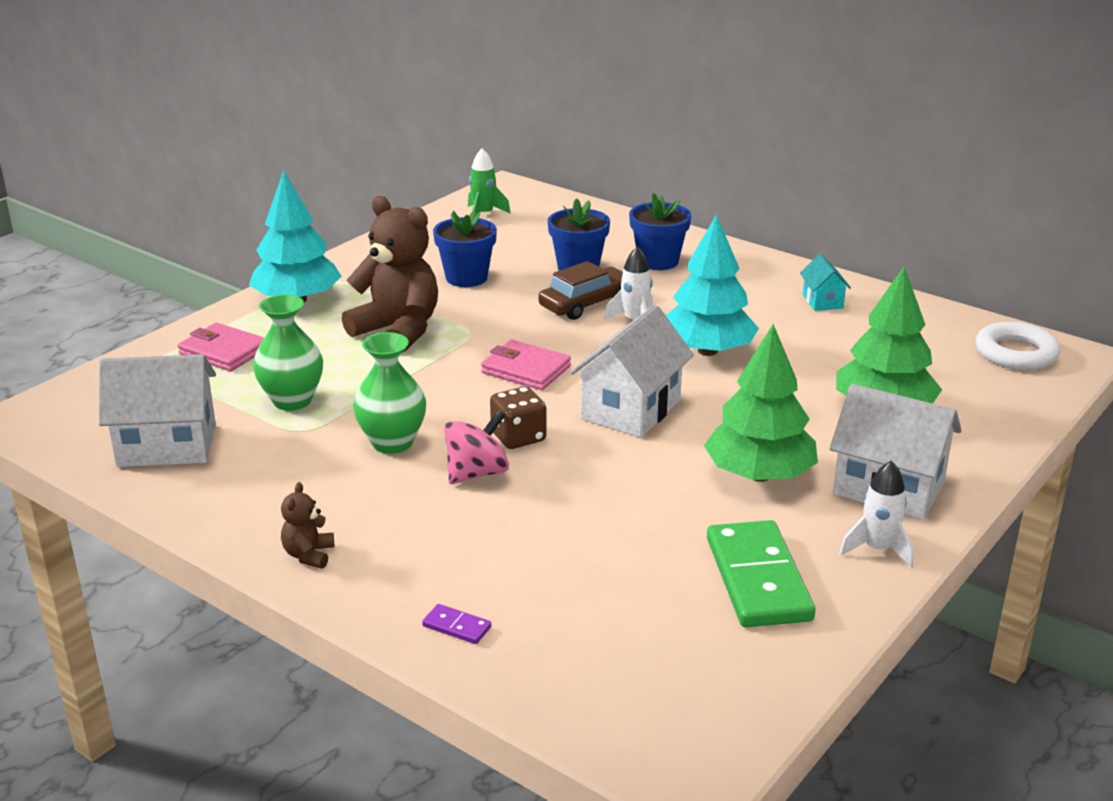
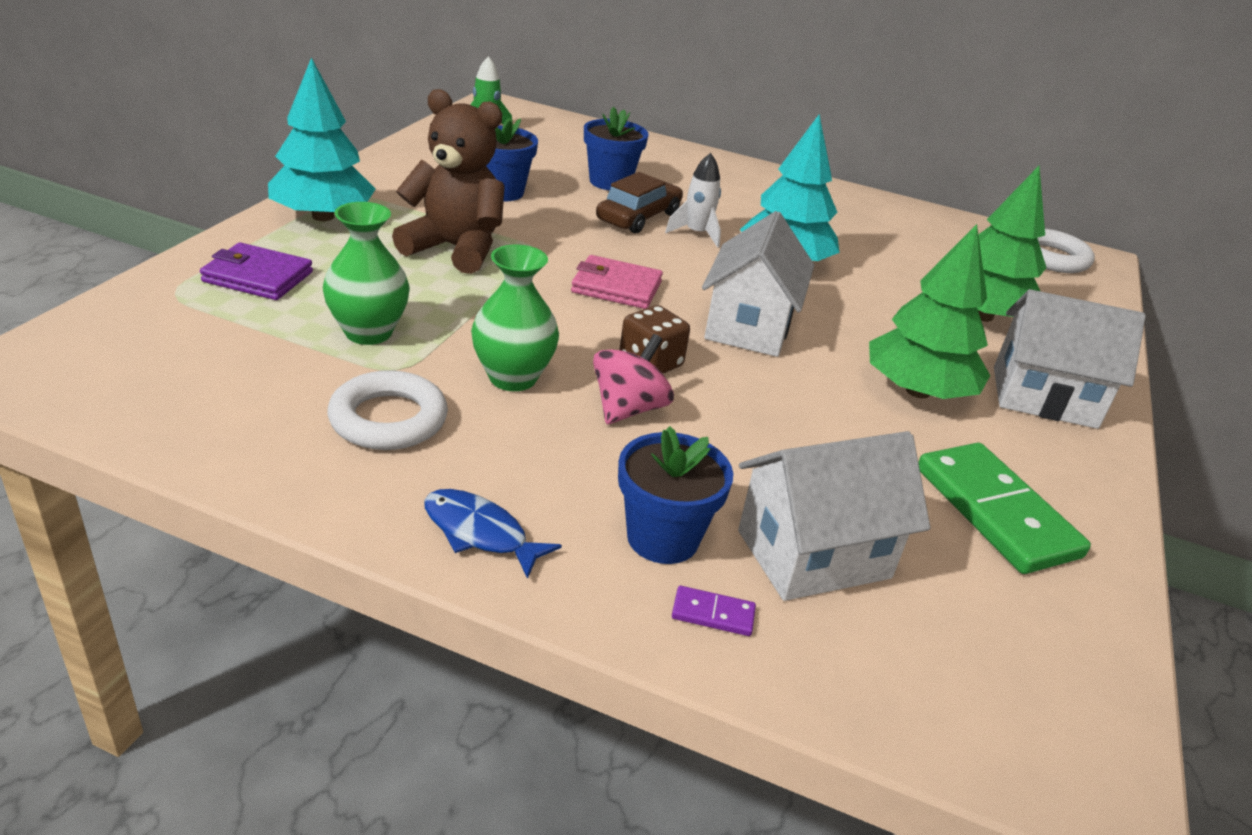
camera: 20 degrees left, 5 degrees up
white house [99,354,216,467] -> white house moved to [738,431,930,601]
pink wallet [178,323,264,371] -> purple wallet [200,242,313,300]
brown teddy bear [281,482,334,569] -> blue fish [424,489,562,579]
blue flower pot [629,193,691,270] -> blue flower pot moved to [618,426,733,564]
turquoise house [800,254,851,311] -> none
white rocket [839,461,914,569] -> none
none -> white ring [327,370,448,450]

